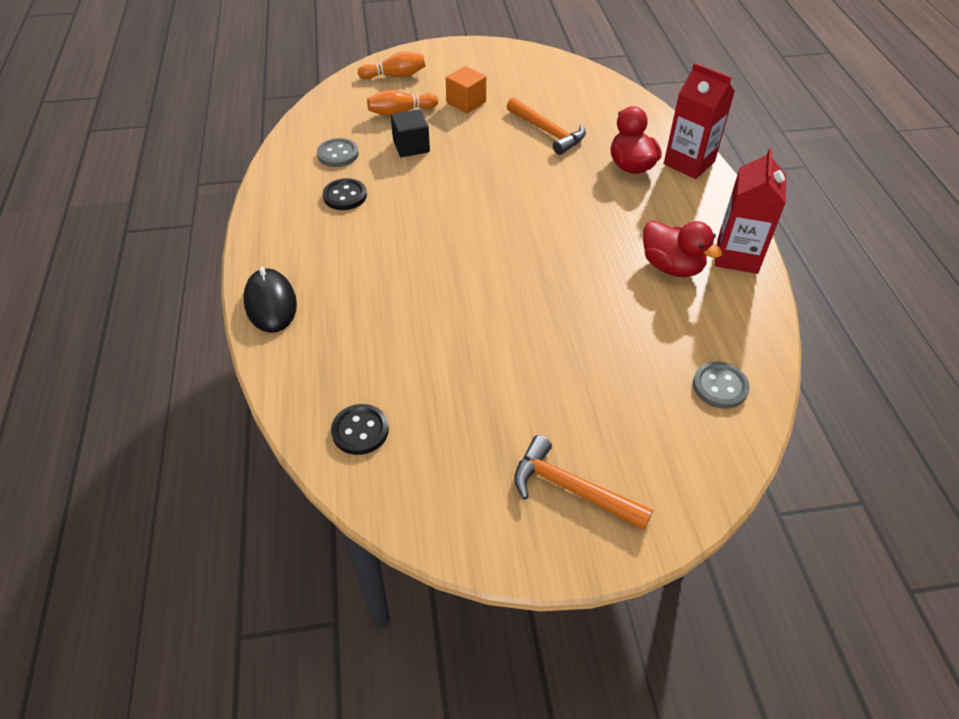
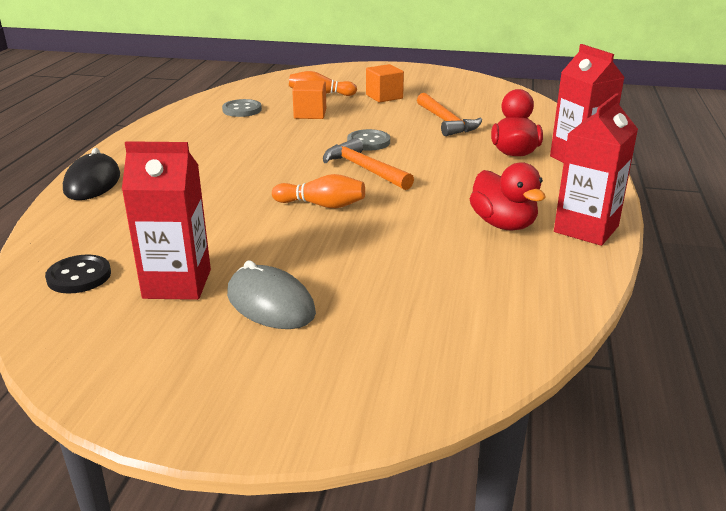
camera: 20 degrees right, 20 degrees down
black button [323,178,367,210] -> none
orange bowling pin [358,51,425,80] -> orange bowling pin moved to [272,174,365,208]
black cube [391,109,430,157] -> orange cube [292,81,326,119]
orange hammer [514,435,653,530] -> orange hammer moved to [323,138,414,190]
grey button [693,362,750,409] -> grey button moved to [347,129,390,151]
none -> red carton [122,141,211,300]
none -> grey mouse [227,260,316,329]

